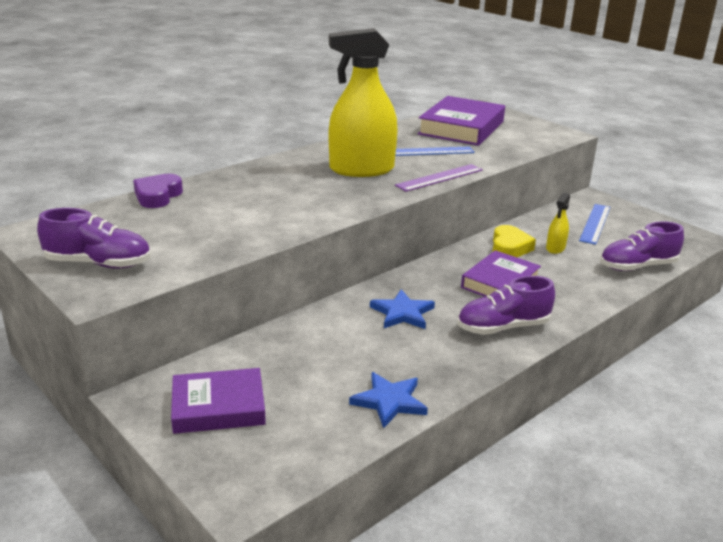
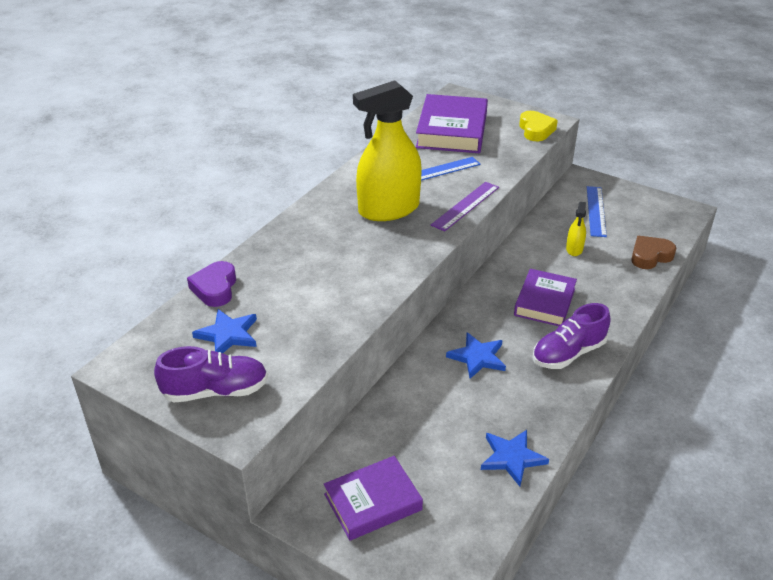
camera: 15 degrees left, 10 degrees up
yellow heart [492,225,536,257] -> yellow heart moved to [519,111,558,141]
purple shoe [600,221,684,271] -> brown heart [631,236,677,269]
none -> blue star [192,309,257,353]

